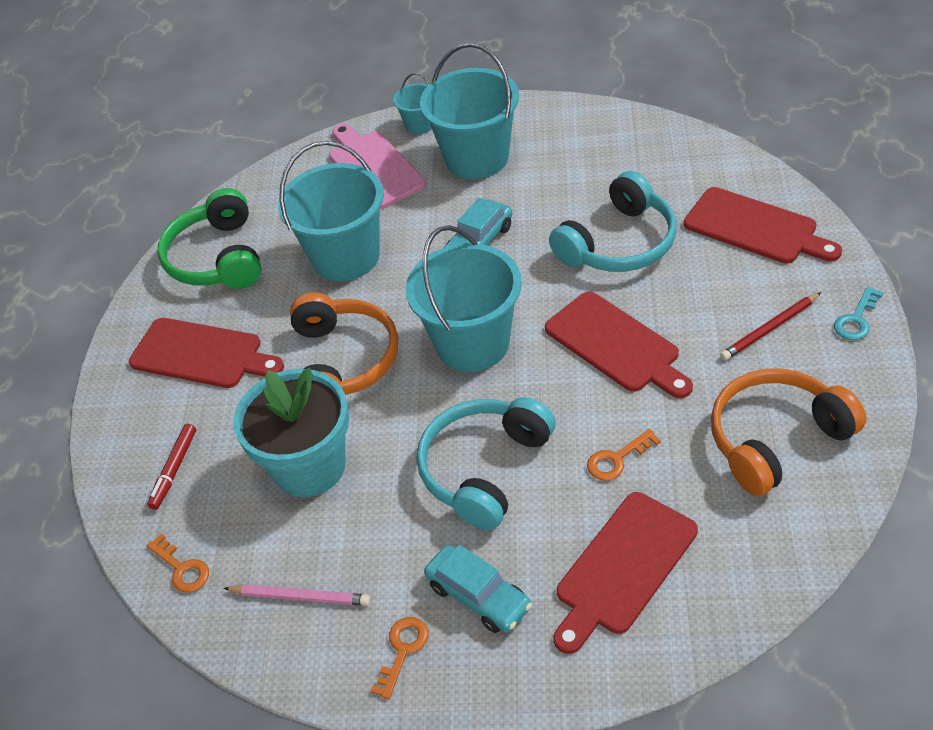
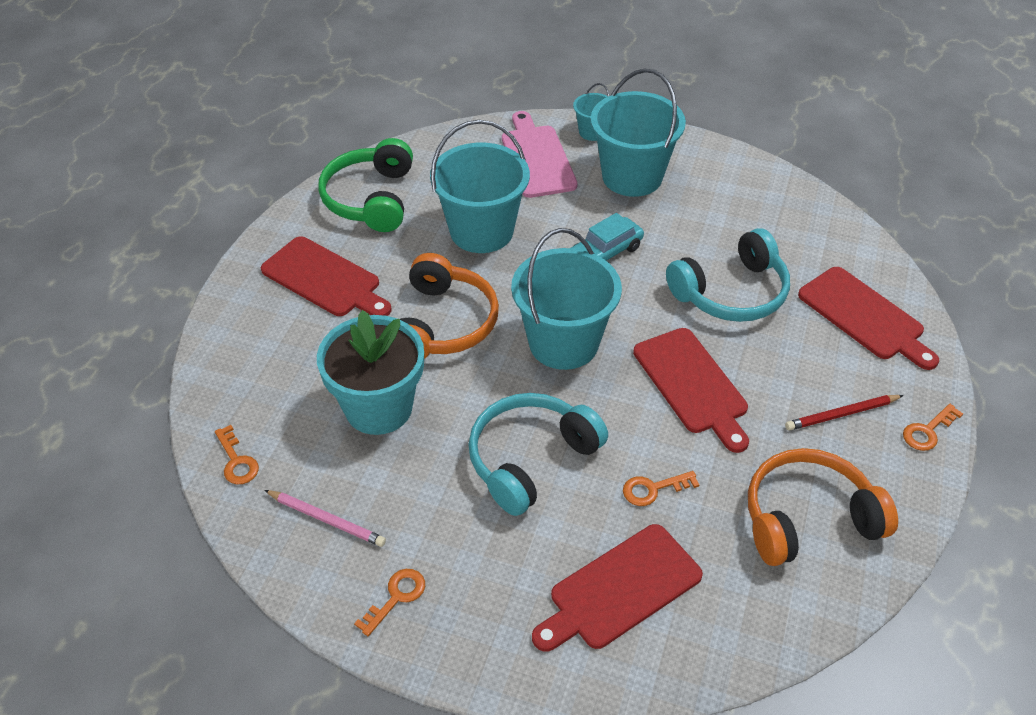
camera: 10 degrees right, 0 degrees up
red marker [147,424,196,510] -> none
turquoise car [424,545,532,633] -> none
turquoise key [834,287,883,340] -> orange key [903,404,963,451]

